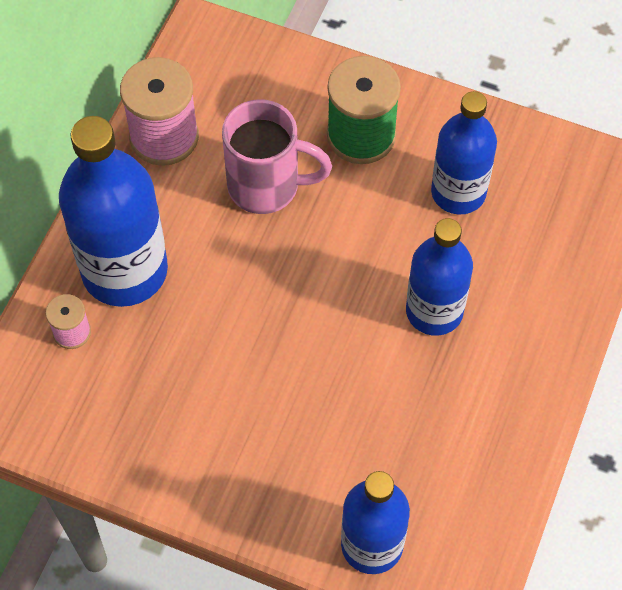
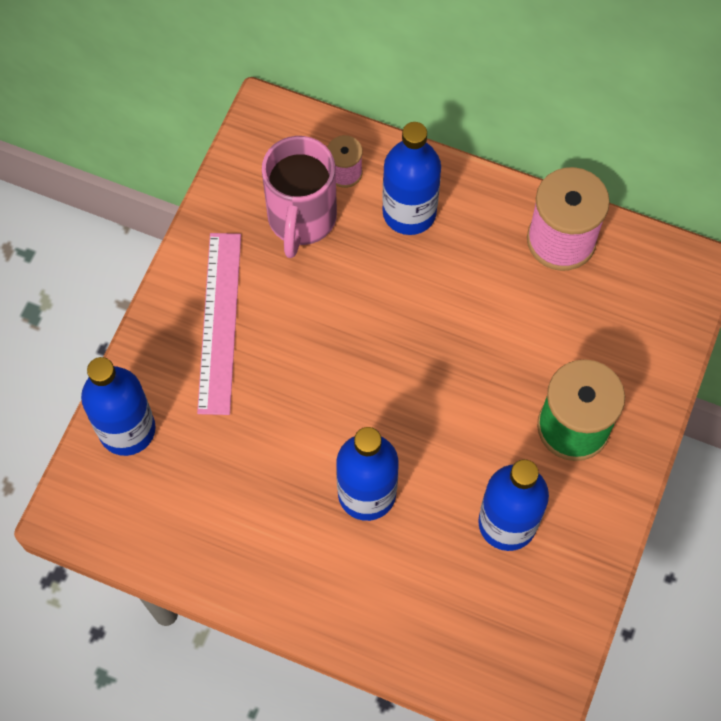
camera: 90 degrees right, 5 degrees up
blue bottle [59,116,168,307] -> blue bottle [382,122,441,235], size x0.66
pink mug [222,99,332,214] -> pink mug moved to [262,136,337,258]
none -> pink ruler [197,233,241,415]

